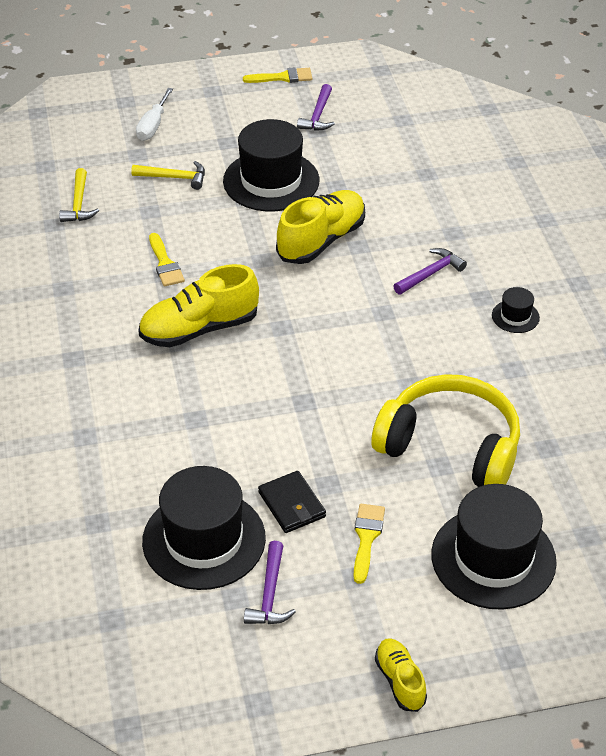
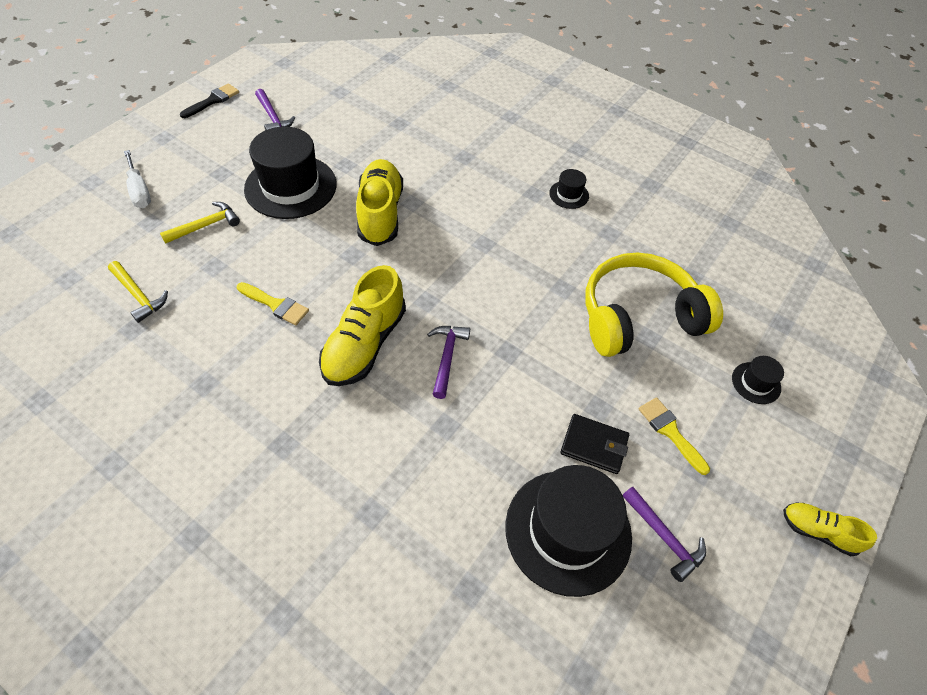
camera: 45 degrees left, 10 degrees up
yellow brush [243,67,312,83] -> black brush [180,83,239,118]
purple hammer [393,248,467,295] -> purple hammer moved to [427,326,470,399]
black hat [431,484,557,610] -> black hat [732,356,784,404], size x0.45

